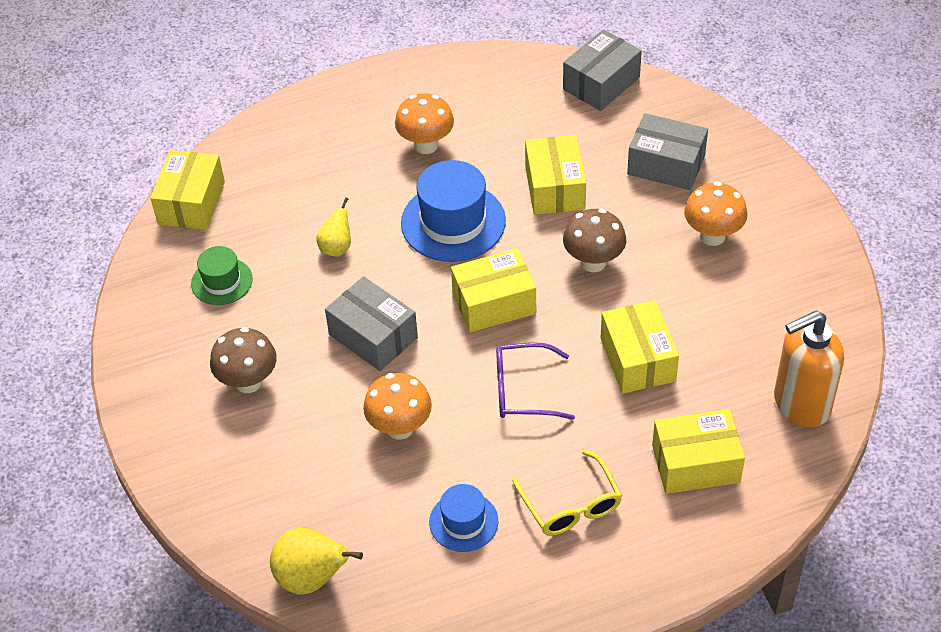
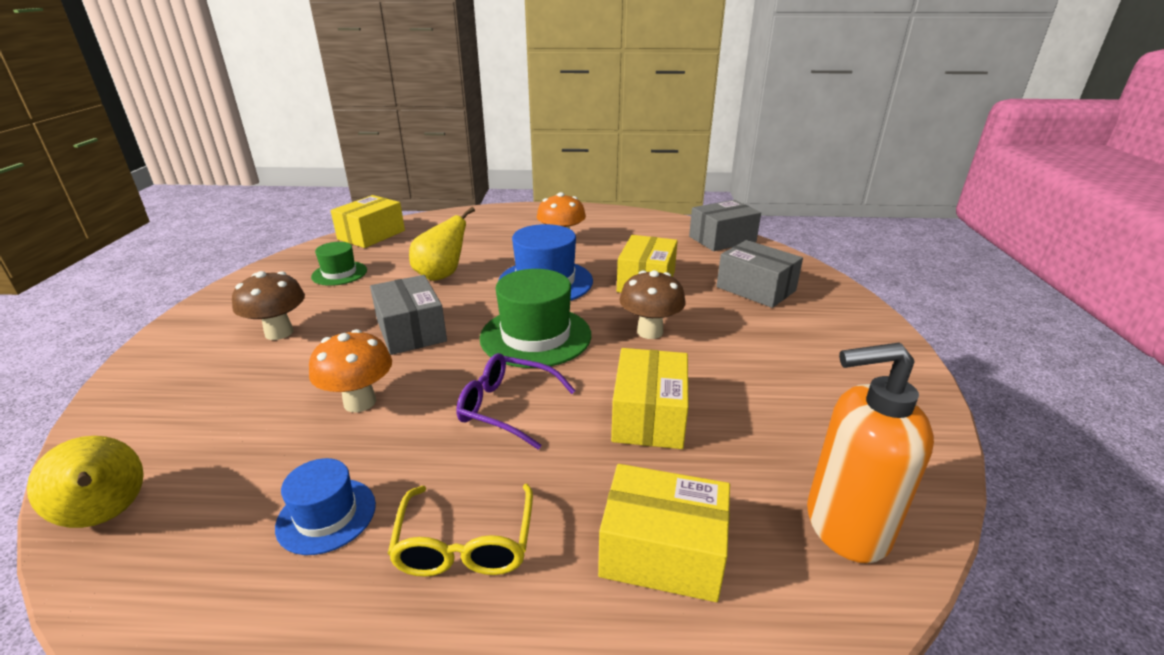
camera: 20 degrees right, 20 degrees down
yellow pear [316,197,351,257] -> yellow pear [409,207,475,281], size x1.61
yellow box [451,248,536,333] -> green hat [480,269,591,368]
orange mushroom [684,182,748,246] -> none

